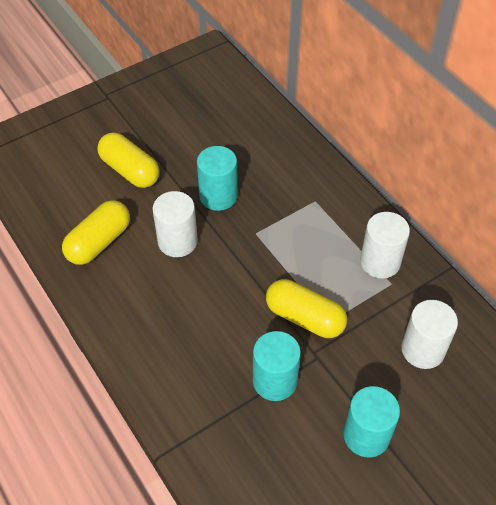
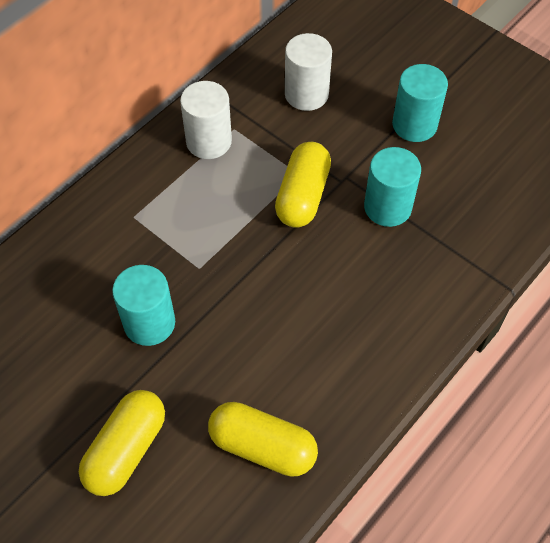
camera: 105 degrees left, 5 degrees up
white cylinder [153,191,198,257] -> none

